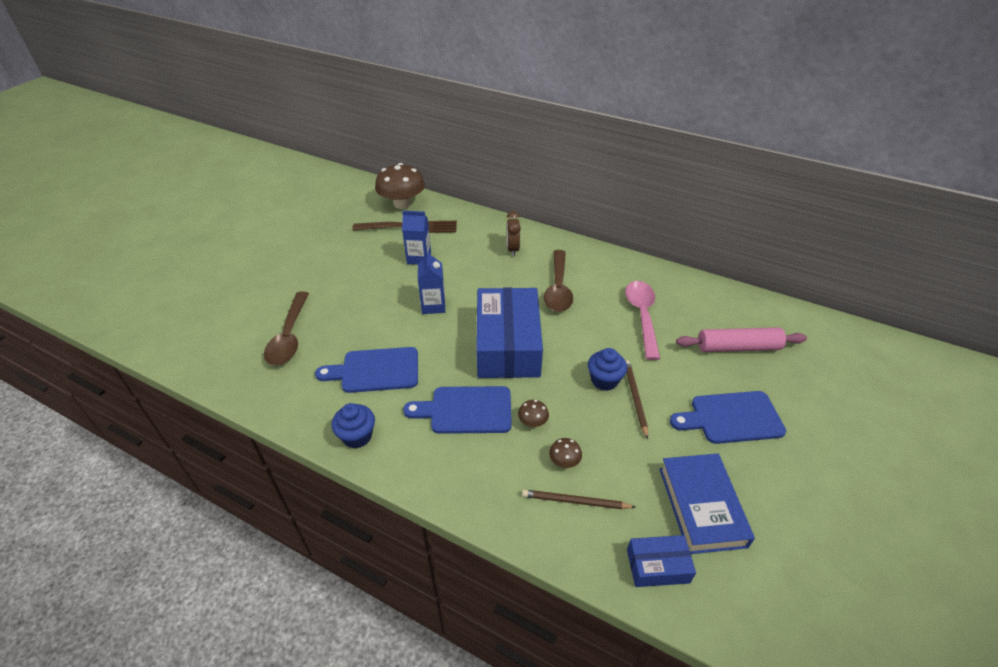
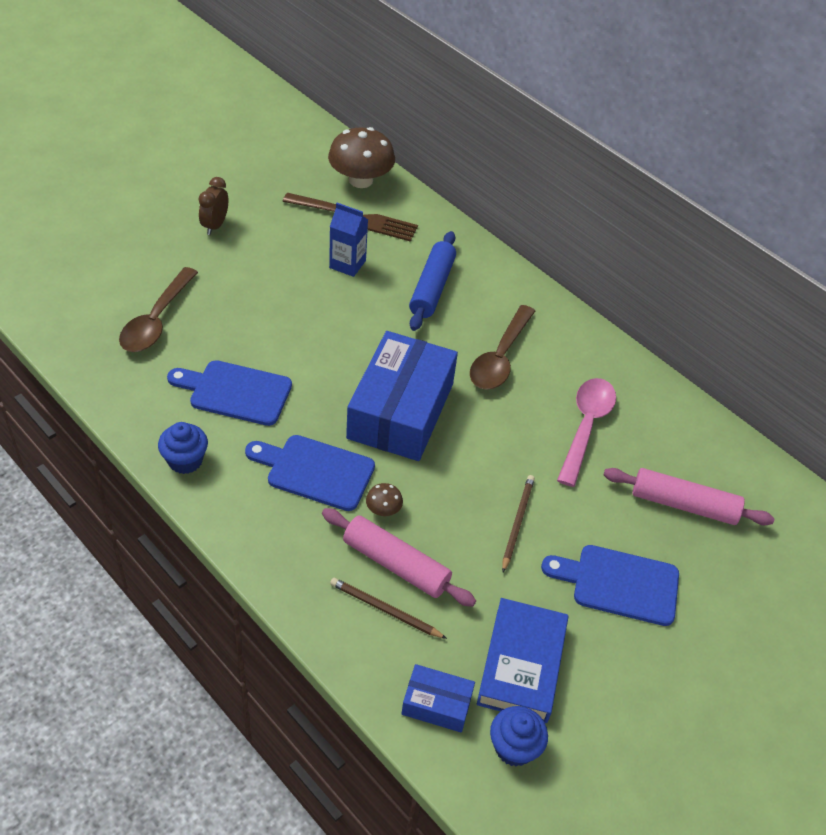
camera: 15 degrees right, 5 degrees up
blue carton [418,251,445,314] -> none
brown clock [507,211,521,256] -> brown clock moved to [198,177,228,235]
brown mushroom [549,438,582,468] -> pink rolling pin [322,508,476,607]
blue cupcake [588,348,627,391] -> blue cupcake moved to [490,706,548,767]
none -> blue rolling pin [409,231,456,331]

